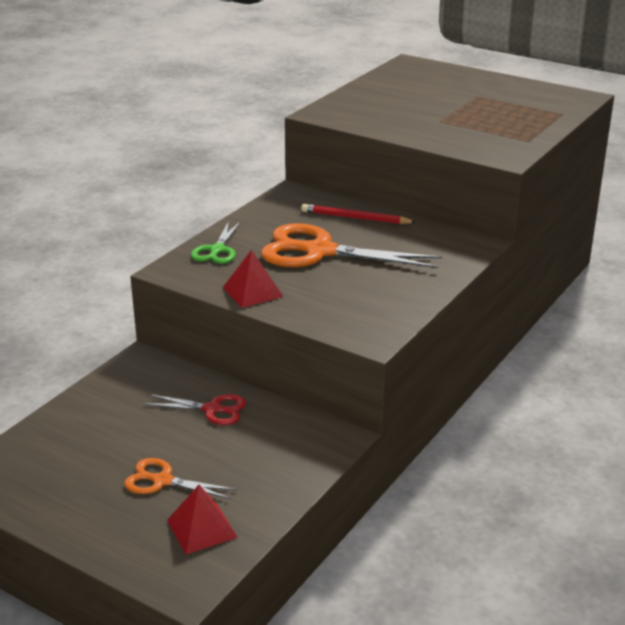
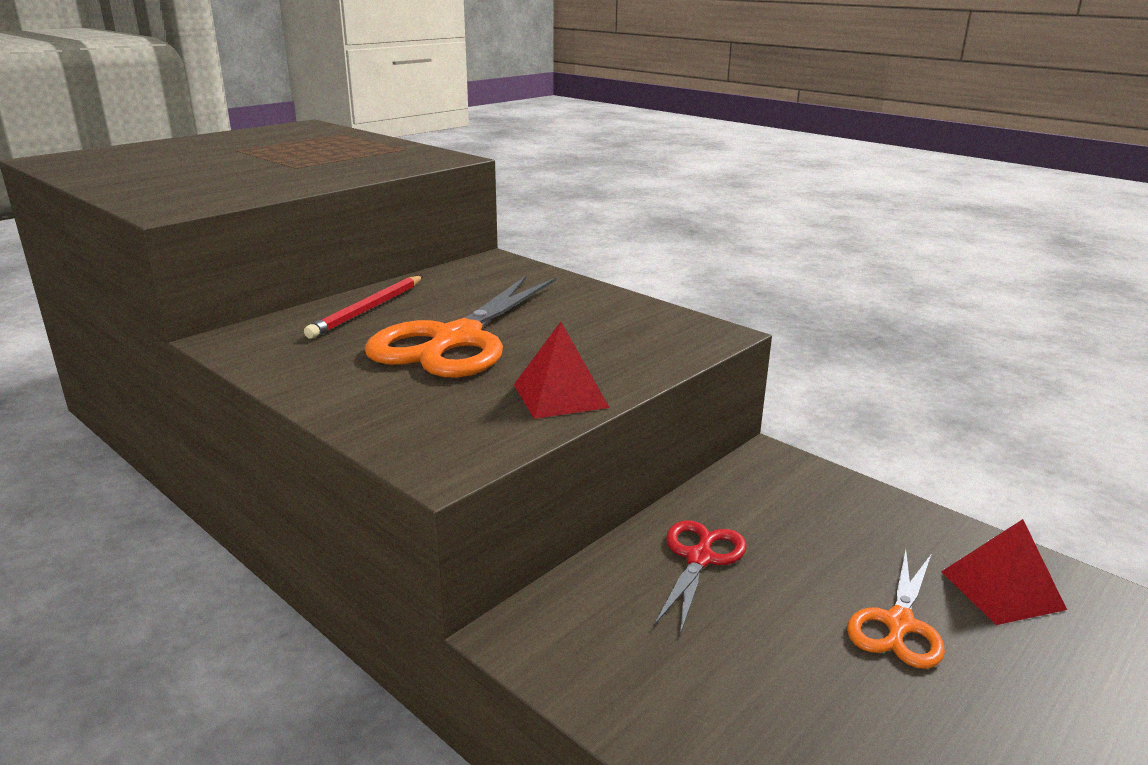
camera: 80 degrees left, 5 degrees down
green scissors [191,221,241,264] -> none

